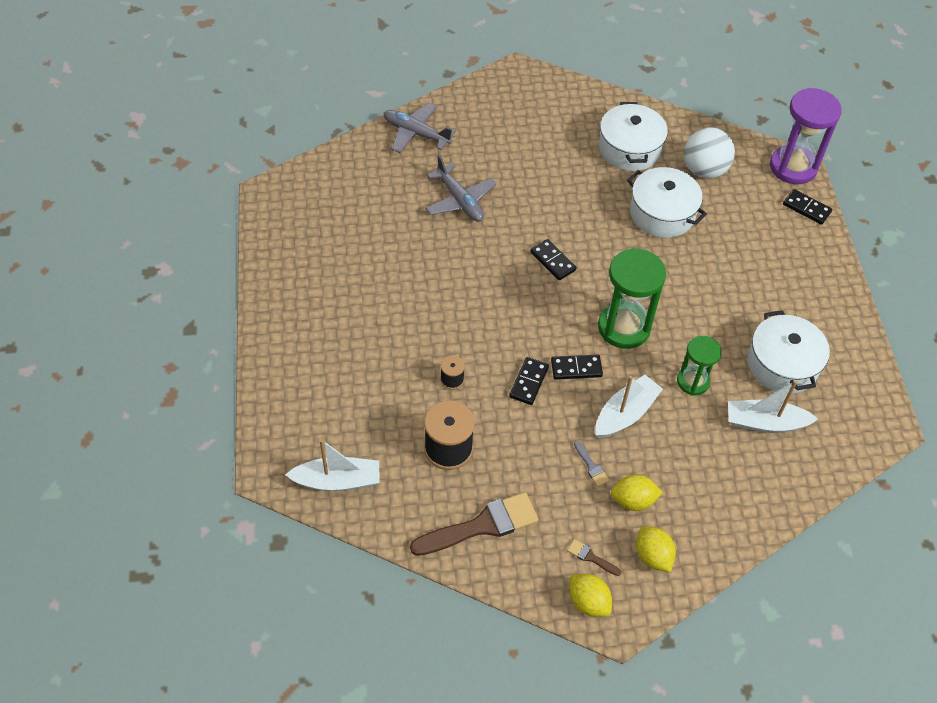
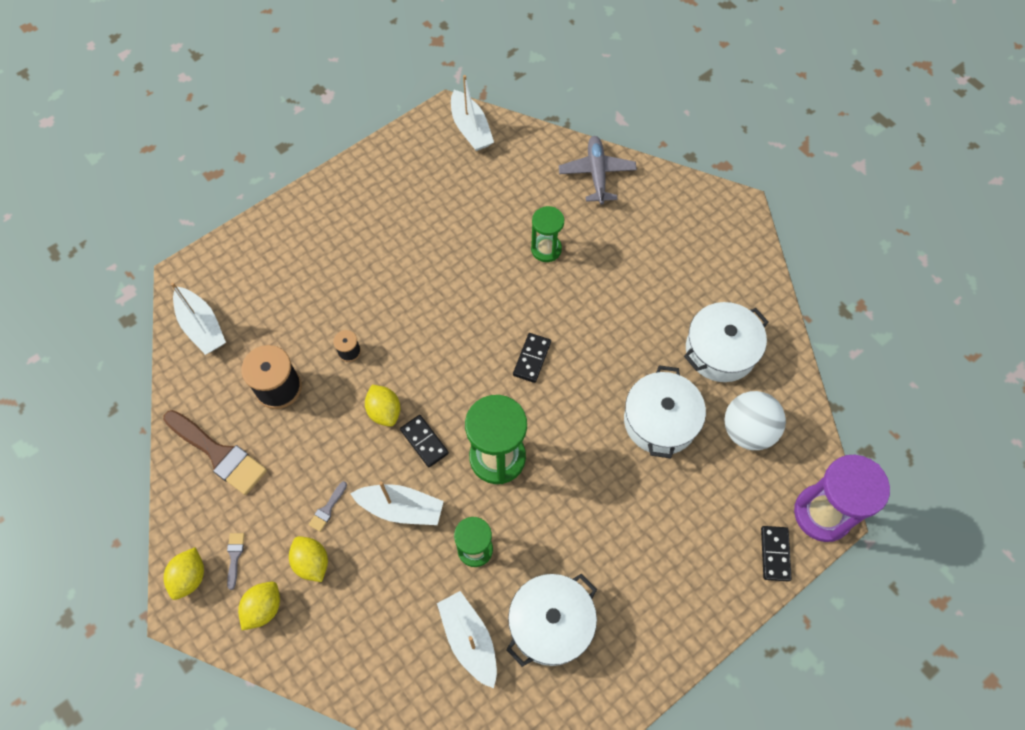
camera: 60 degrees right, 10 degrees up
grey plane [425,155,496,222] -> green hourglass [531,206,564,262]
black domino [509,357,549,405] -> yellow lemon [365,385,400,427]
brown brush [567,539,621,576] -> grey brush [227,533,245,590]
none -> white boat [451,75,494,151]

